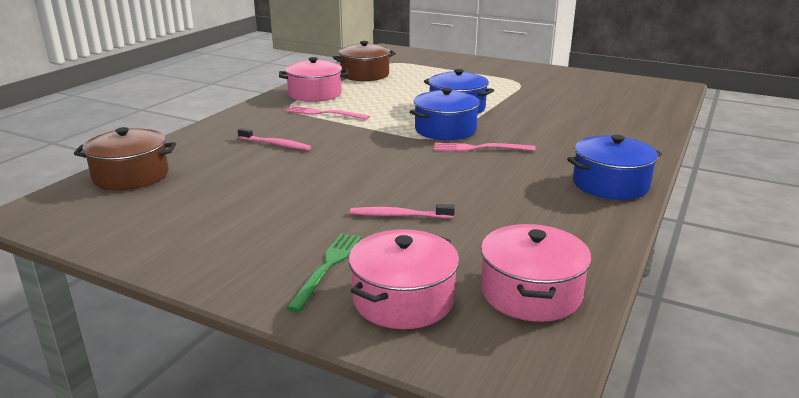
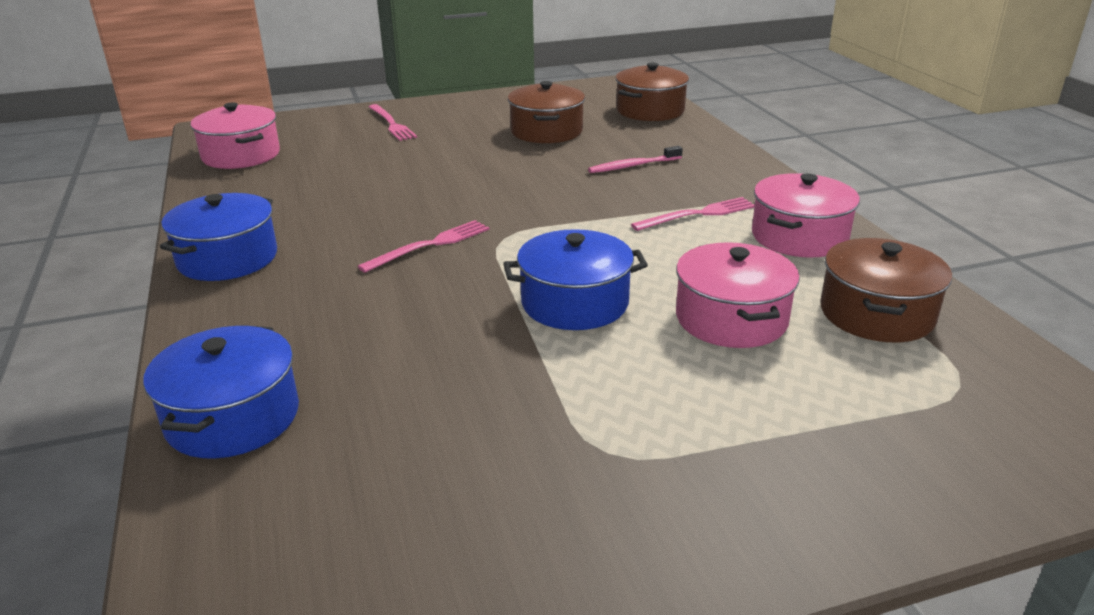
camera: 135 degrees right, 5 degrees up
green fork [286,233,361,312] -> pink fork [369,104,417,141]
pink pot [349,229,459,329] -> pink pot moved to [676,242,800,348]
pink toothbrush [350,204,455,218] -> none
blue pot [410,88,481,140] -> blue pot moved to [143,325,299,459]
none -> brown pot [508,81,585,143]

